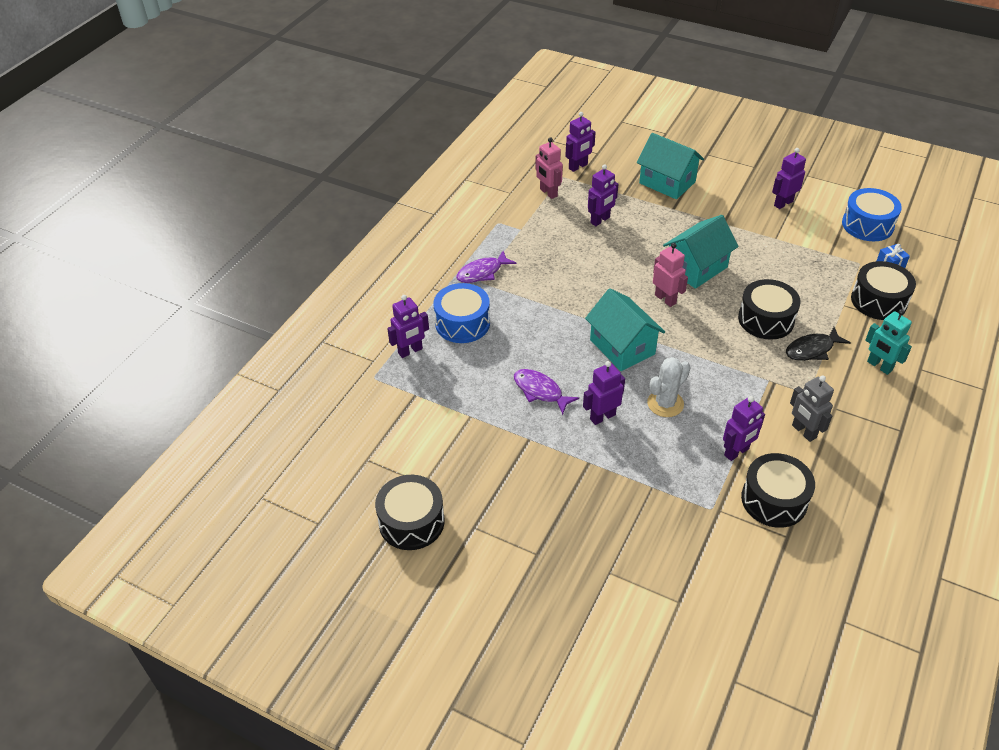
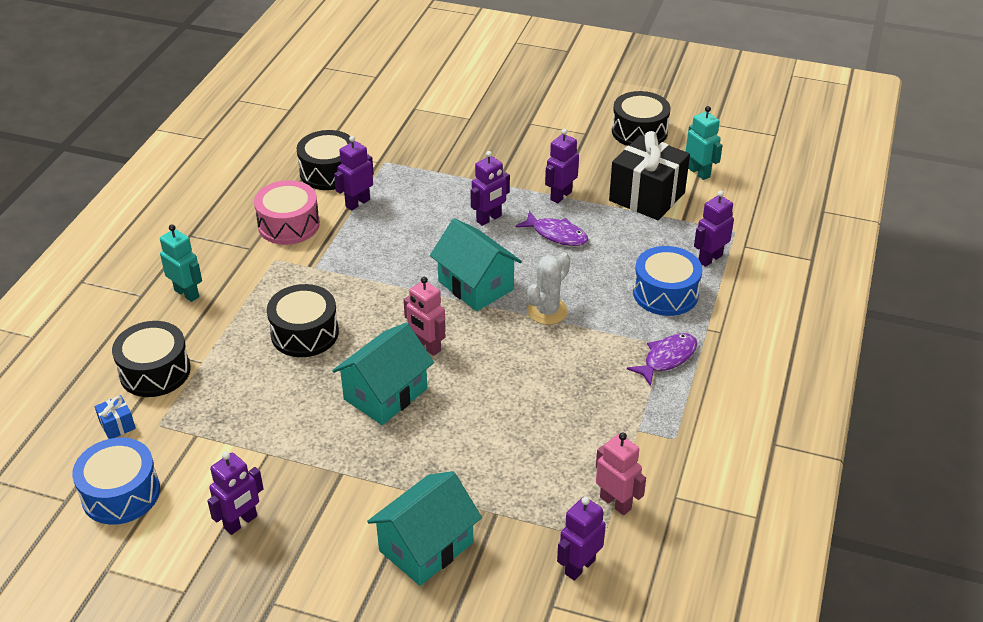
camera: 170 degrees right, 5 degrees down
purple robot [588,164,618,226] -> purple robot moved to [545,129,579,203]
turquoise house [637,133,704,199] -> turquoise house turned 75 degrees counterclockwise [367,471,482,586]
white cactus [647,357,691,417] -> white cactus moved to [527,252,570,325]
black fish [786,327,851,361] -> none
grey robot [790,375,834,442] -> pink drum [254,180,320,245]
none -> black gift [609,131,690,220]
none -> turquoise robot [686,106,723,180]

